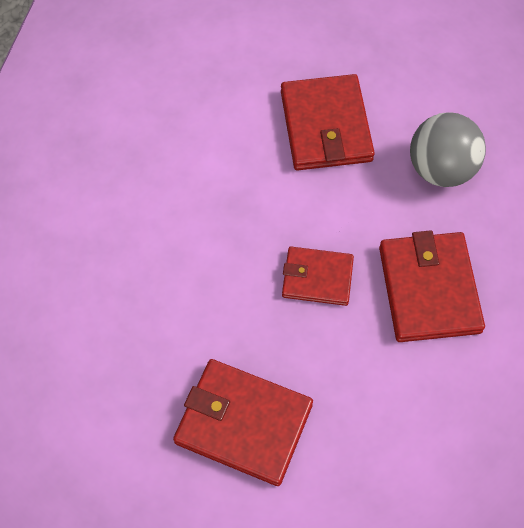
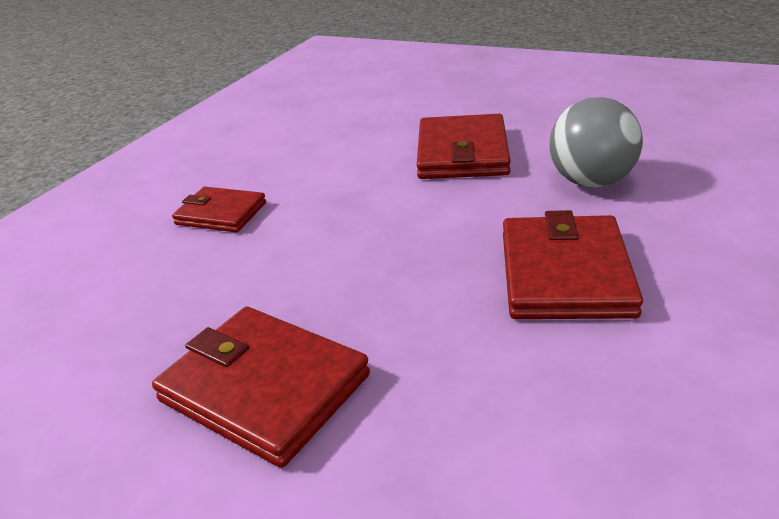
camera: 15 degrees right, 30 degrees down
red wallet [282,247,354,306] -> red wallet moved to [172,187,266,233]

